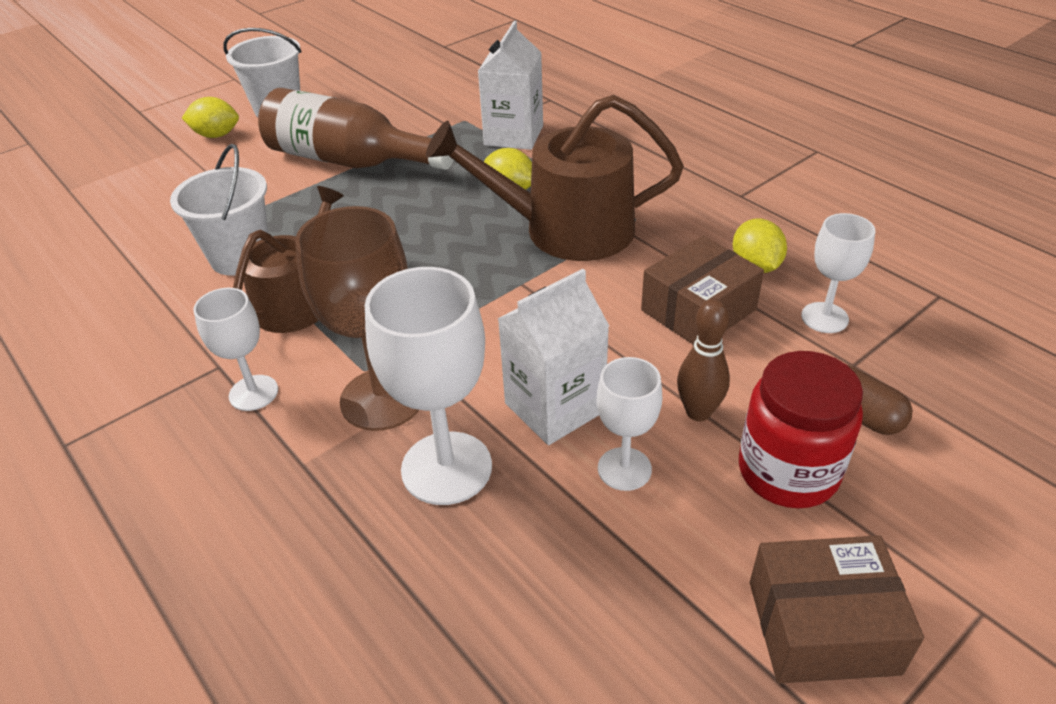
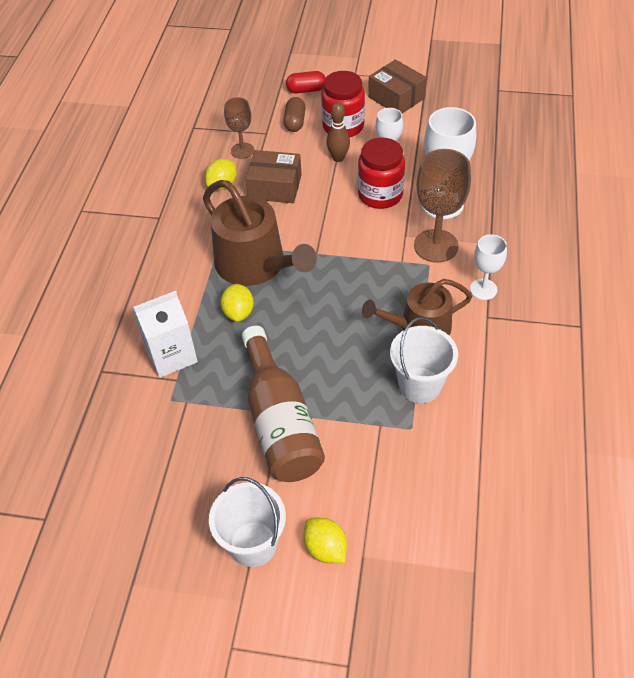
camera: 130 degrees left, 10 degrees up
white carton [498,269,609,445] -> red jar [358,138,405,209]
white goblet [801,213,875,333] -> brown goblet [224,97,254,159]
none -> red capsule [286,71,326,94]

